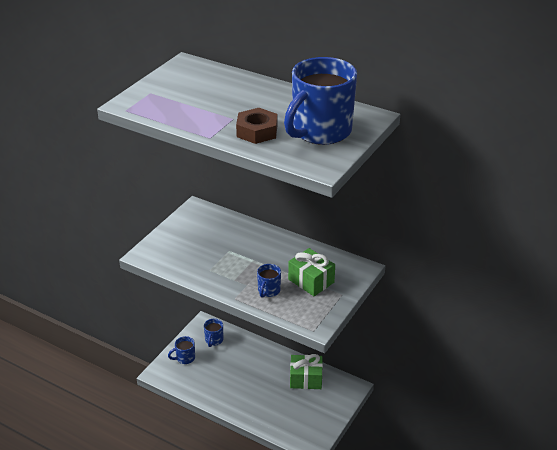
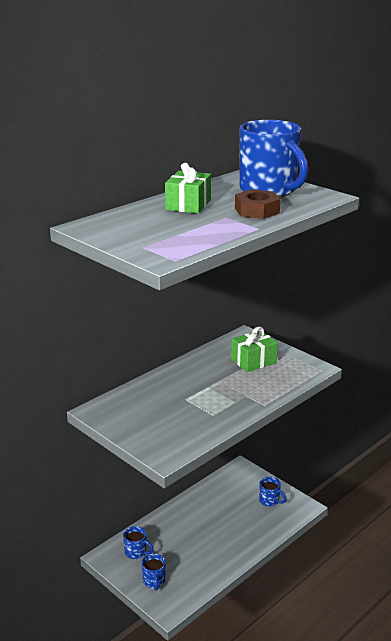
camera: 75 degrees left, 10 degrees down
blue mug [257,264,281,298] -> blue mug moved to [259,477,287,507]
green gift [290,354,323,389] -> green gift moved to [165,163,211,214]

